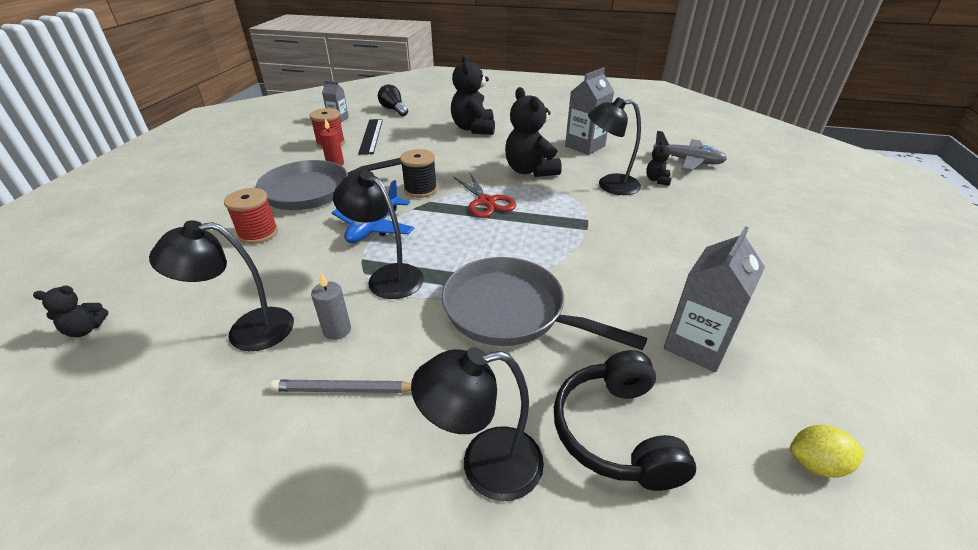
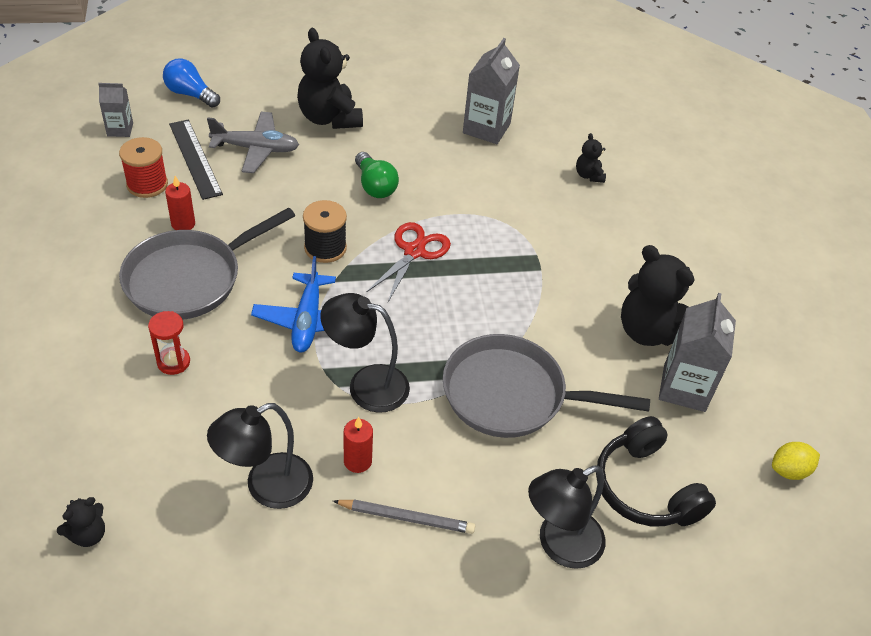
camera: 25 degrees left, 10 degrees up
red spool [224,188,278,244] -> red hourglass [148,311,190,375]
grey pencil [270,380,411,393] -> grey pencil turned 150 degrees counterclockwise [333,499,475,534]
grey candle [311,273,351,340] -> red candle [344,417,373,473]
black light bulb [378,84,408,116] -> blue light bulb [163,59,220,108]
red scissors [454,173,516,218] -> red scissors turned 105 degrees counterclockwise [367,222,451,302]
black teddy bear [505,87,562,177] -> black teddy bear moved to [621,245,695,346]
black lamp [588,97,641,195] -> none
grey plane [653,131,727,171] -> grey plane moved to [207,111,299,173]
none -> green light bulb [355,152,399,198]

